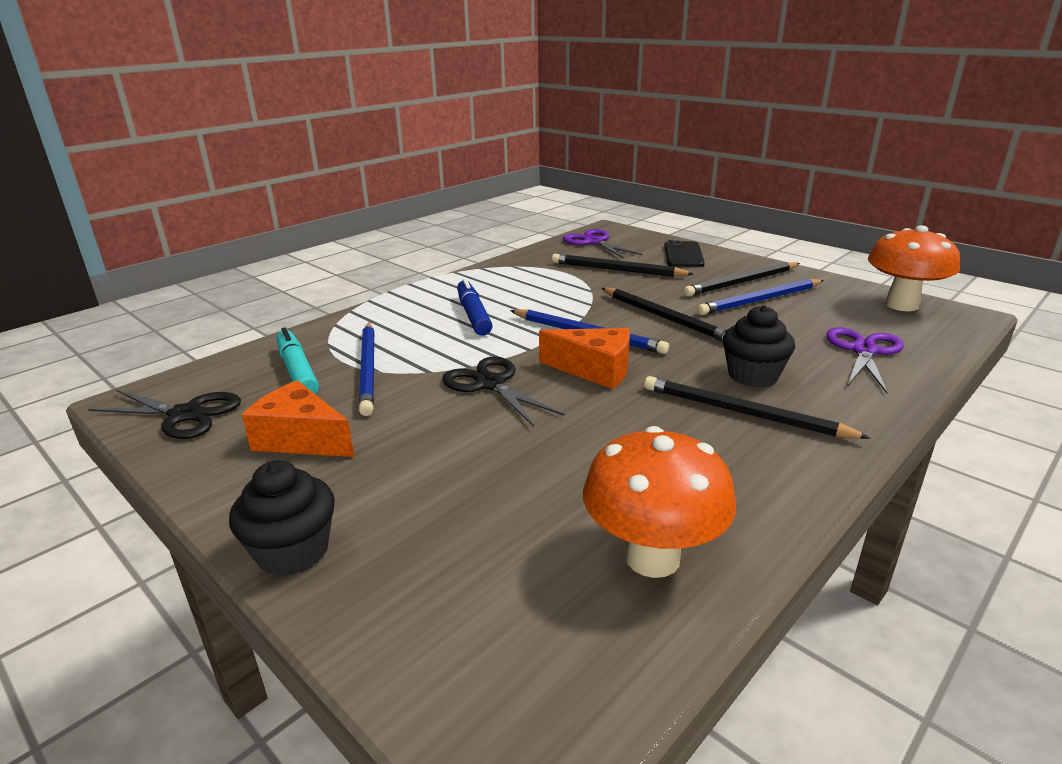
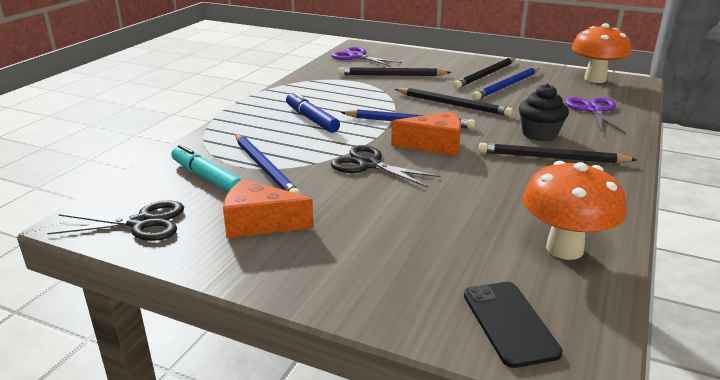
camera: 20 degrees left, 0 degrees up
black cupcake [229,460,335,576] -> none
black phone [664,240,705,267] -> black phone moved to [464,282,563,368]

